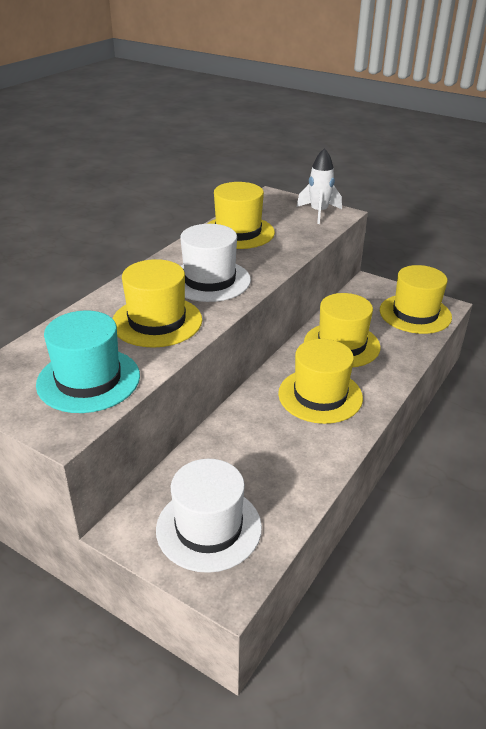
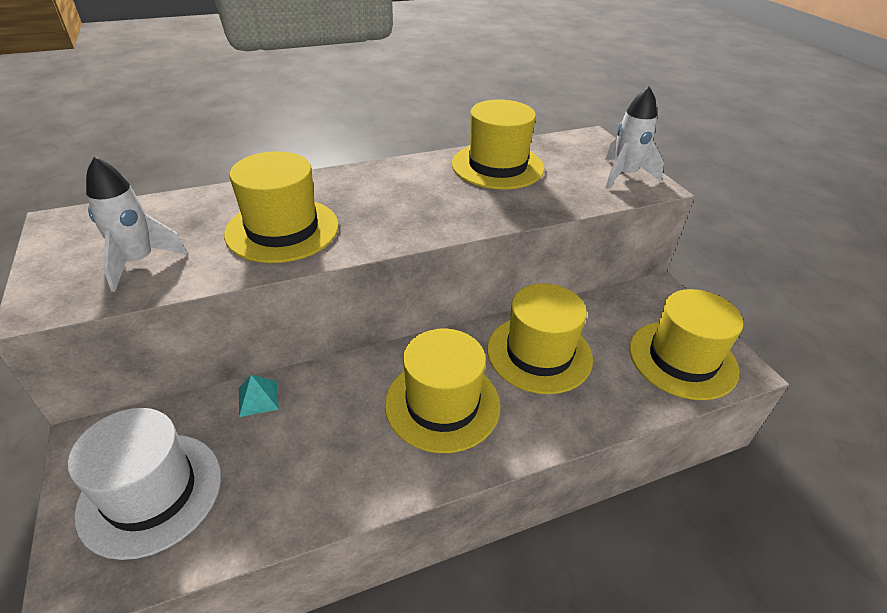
camera: 35 degrees right, 5 degrees up
turquoise hat [36,310,140,413] -> white rocket [86,156,188,292]
white hat [180,224,251,302] -> none
none -> turquoise pyramid [239,375,279,417]

